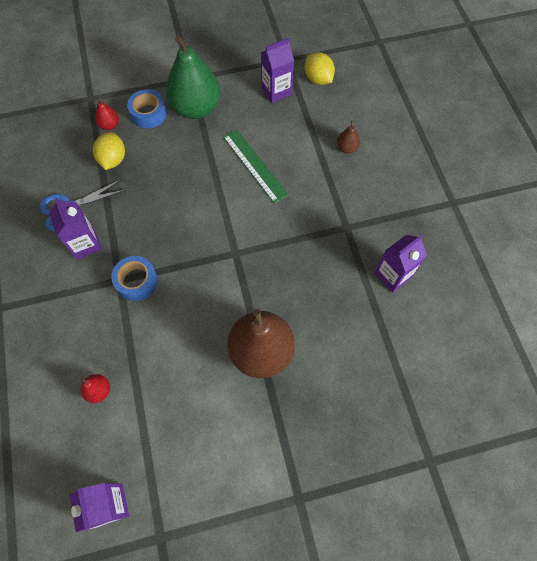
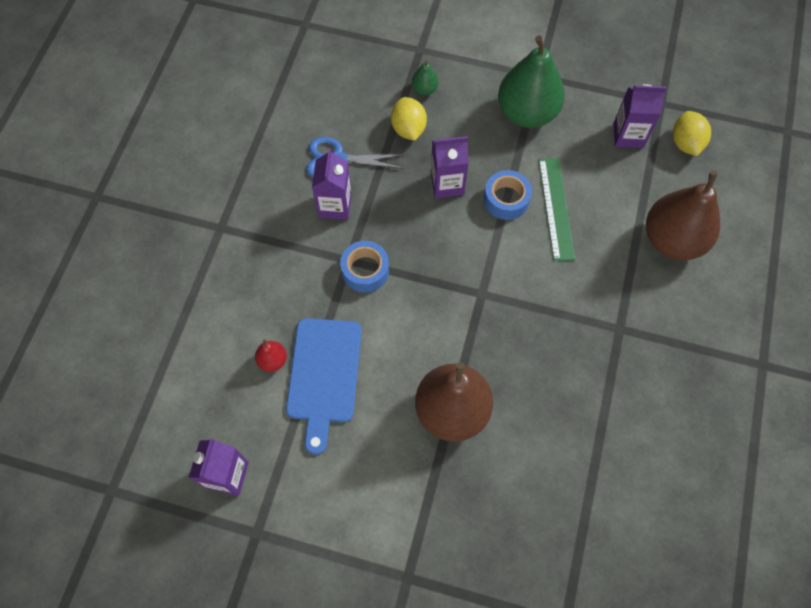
camera: 30 degrees right, 0 degrees up
yellow lemon [93,132,125,170] -> yellow lemon turned 45 degrees counterclockwise [391,97,427,141]
red pear [95,99,119,130] -> green pear [412,60,439,95]
blue tape [127,89,167,128] -> blue tape moved to [484,170,532,220]
brown pear [337,121,360,154] -> brown pear [646,171,720,260], size x2.36
purple carton [374,235,427,293] -> purple carton moved to [431,136,469,198]
none -> blue cutting board [286,318,362,455]

